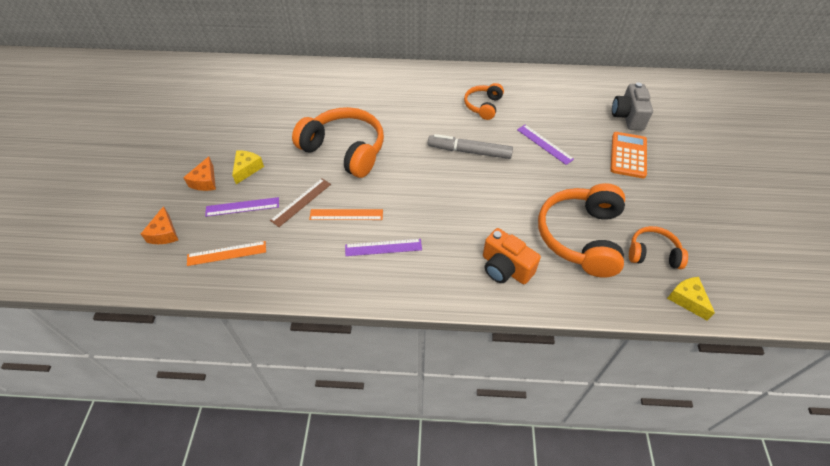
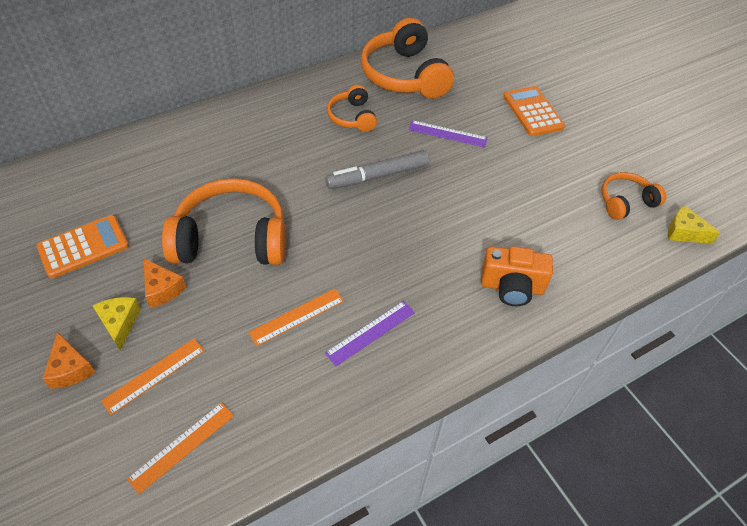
camera: 35 degrees left, 0 degrees up
orange cheese [141,206,178,244] -> orange cheese moved to [144,258,187,308]
purple ruler [205,197,279,217] -> orange ruler [101,338,205,415]
brown ruler [270,179,331,227] -> none
orange headphones [538,183,625,277] -> orange headphones moved to [361,18,454,99]
grey camera [612,82,653,130] -> none
none -> orange calculator [36,215,129,278]

